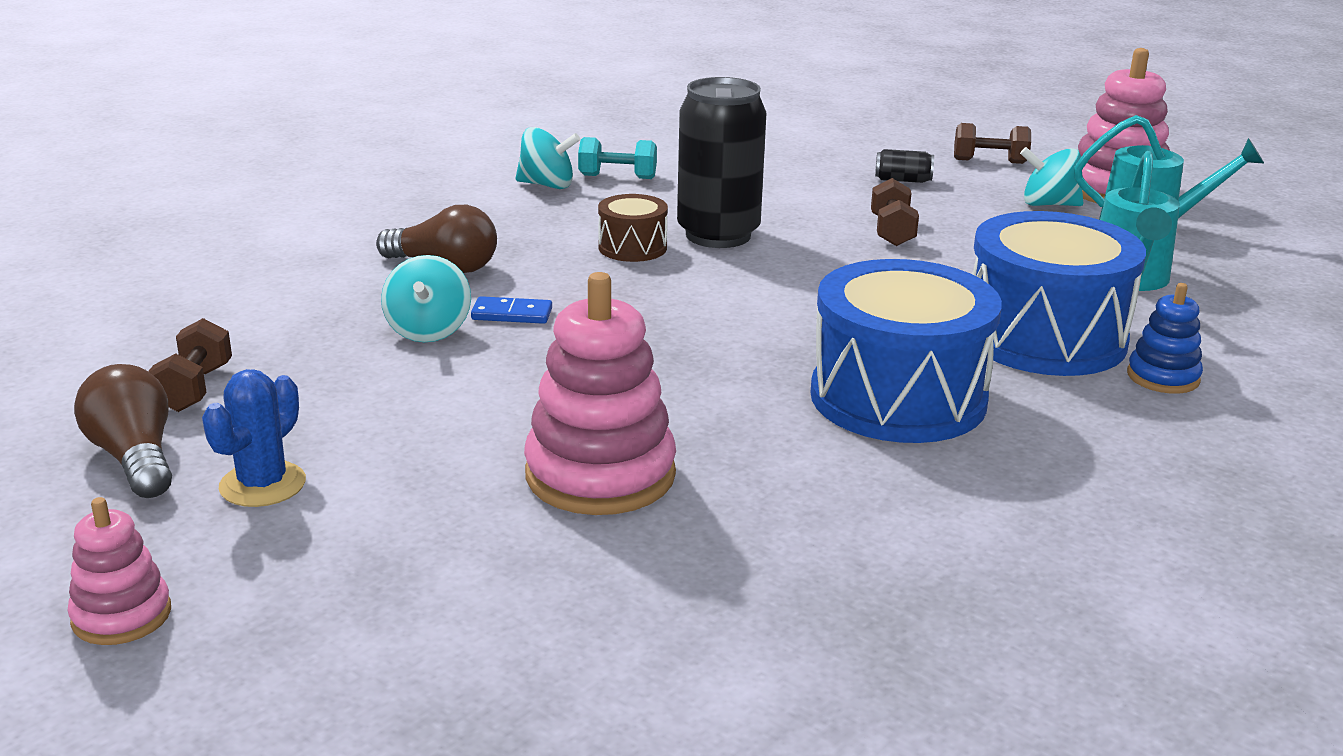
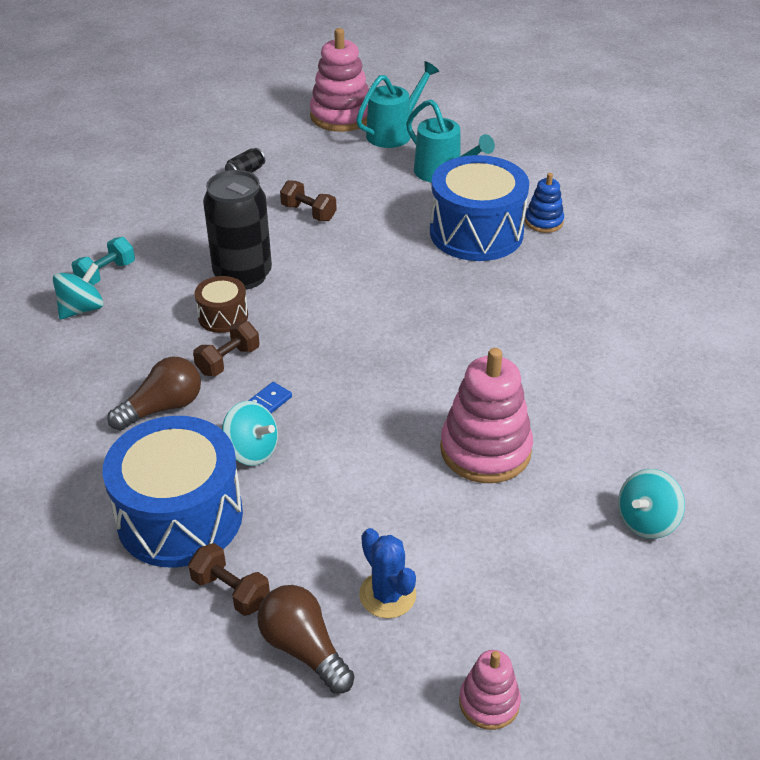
camera: 55 degrees left, 15 degrees up
brown light bulb [74,364,172,498] -> brown light bulb turned 45 degrees clockwise [257,585,354,694]
blue drum [811,259,1002,443] -> blue drum moved to [102,416,243,568]
brown dumbbell [954,123,1031,164] -> brown dumbbell moved to [193,321,260,376]
turquoise spinning top [1020,147,1084,206] -> turquoise spinning top moved to [618,469,685,539]

